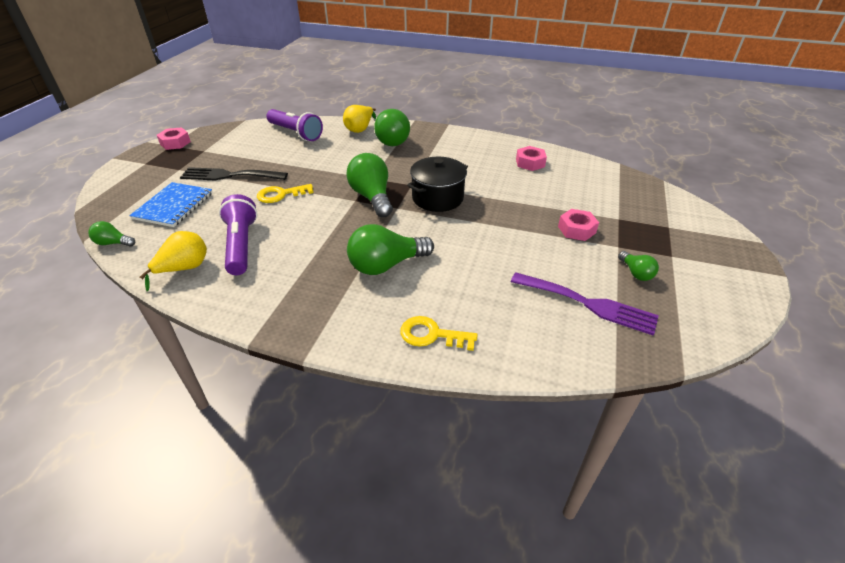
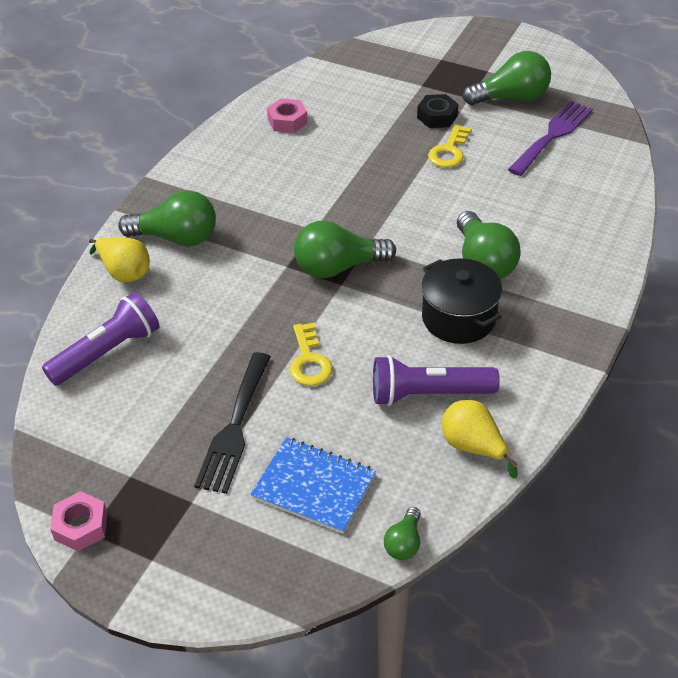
camera: 80 degrees left, 5 degrees up
yellow key [400,316,477,351] -> yellow key moved to [428,124,471,168]
black pot [407,157,468,212] -> black pot moved to [421,258,502,344]
pink nut [558,209,599,241] -> black nut [417,94,458,128]
green light bulb [618,251,659,281] -> green light bulb [463,51,551,105], size x1.96

